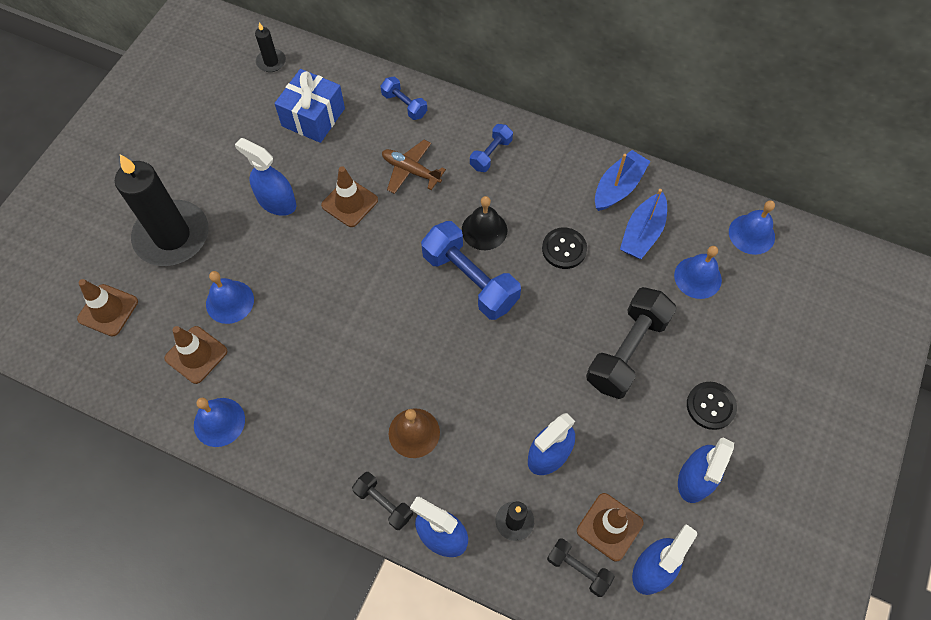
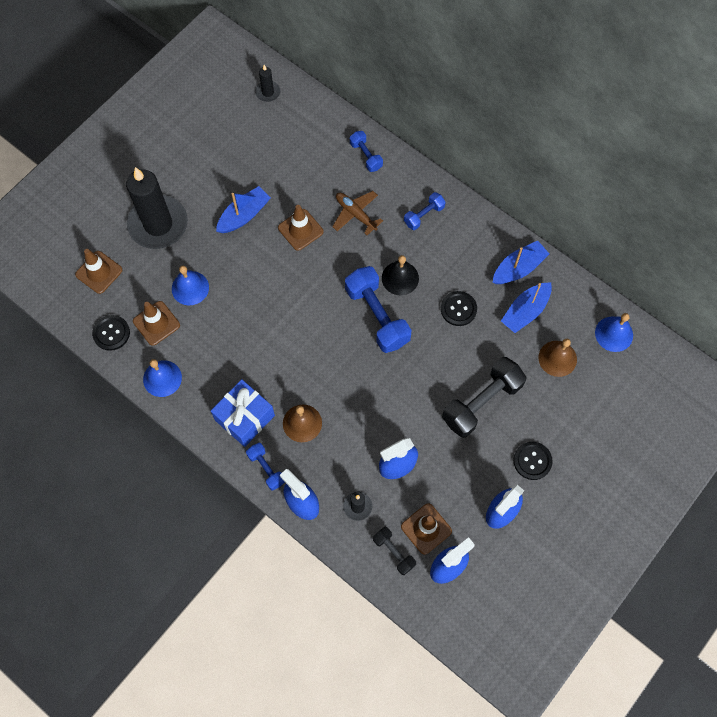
camera: 15 degrees right, 5 degrees up
blue spray bottle [235,138,296,216] -> blue boat [216,186,271,233]
blue gift [274,69,345,143] -> blue gift moved to [211,379,275,447]
black dumbbell [352,472,413,530] -> blue dumbbell [246,443,285,491]
blue bell [674,246,722,299] -> brown bell [538,339,577,377]
none -> black button [92,315,130,351]

